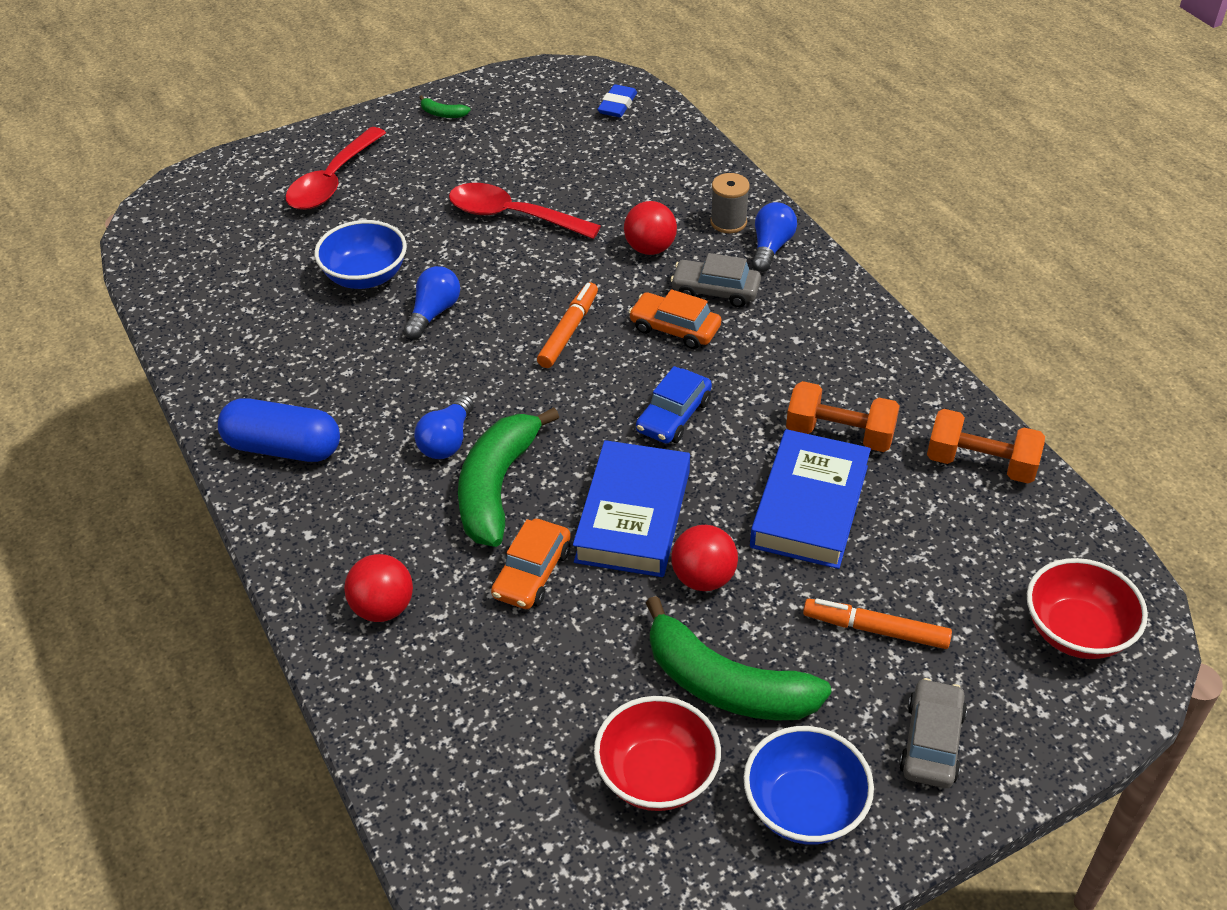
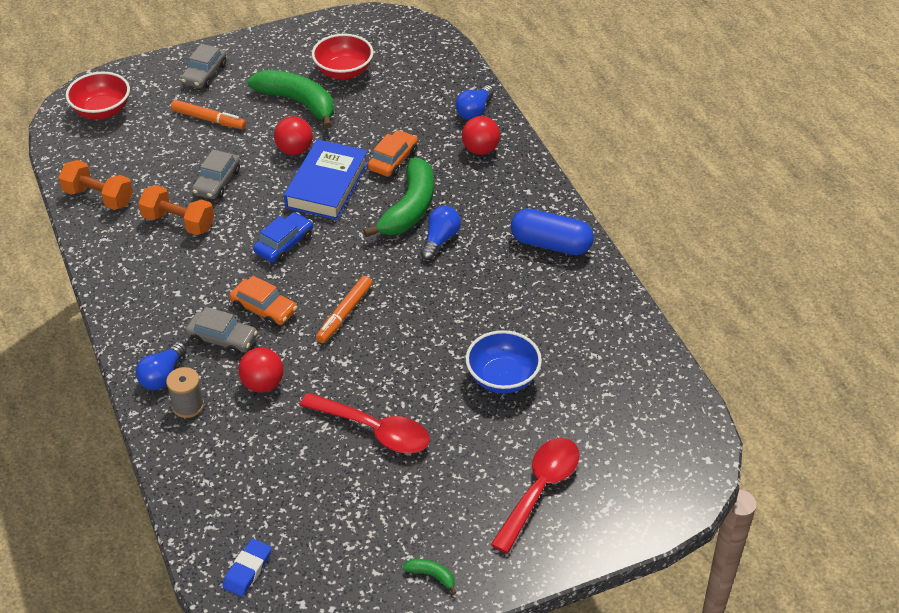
camera: 175 degrees left, 0 degrees up
blue light bulb [404,266,460,339] -> blue light bulb moved to [455,85,494,120]
blue bowl [743,726,874,845] -> none
blue book [750,429,871,569] -> grey car [192,150,240,199]

